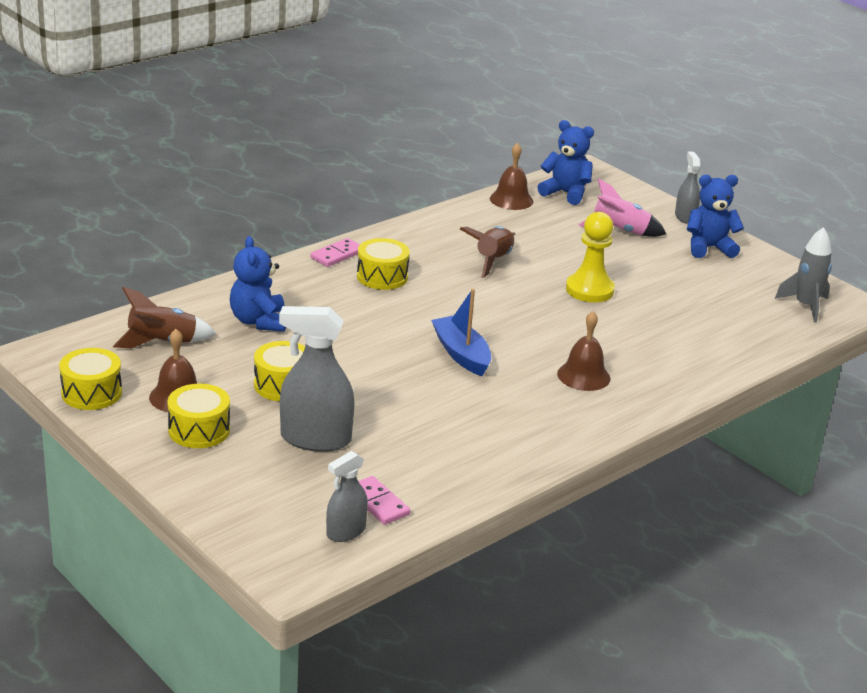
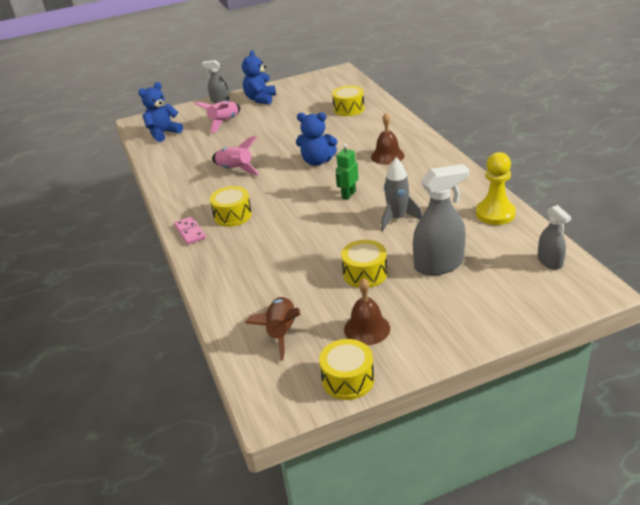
camera: 65 degrees left, 5 degrees up
yellow drum [167,384,230,448] -> yellow drum moved to [332,86,365,116]
blue teddy bear [230,236,286,332] -> blue teddy bear moved to [296,112,337,166]
grey spray bottle [279,306,354,452] -> grey spray bottle turned 135 degrees counterclockwise [413,164,469,275]
pink domino [358,476,410,525] -> none
blue boat [431,289,491,376] -> green robot [336,144,359,200]
brown rocket [460,226,516,278] -> pink rocket [212,136,259,175]
brown bell [490,143,533,210] -> none
yellow pawn [566,212,615,302] -> yellow pawn moved to [476,152,516,225]
grey rocket [775,227,832,323] -> grey rocket moved to [381,158,422,231]

